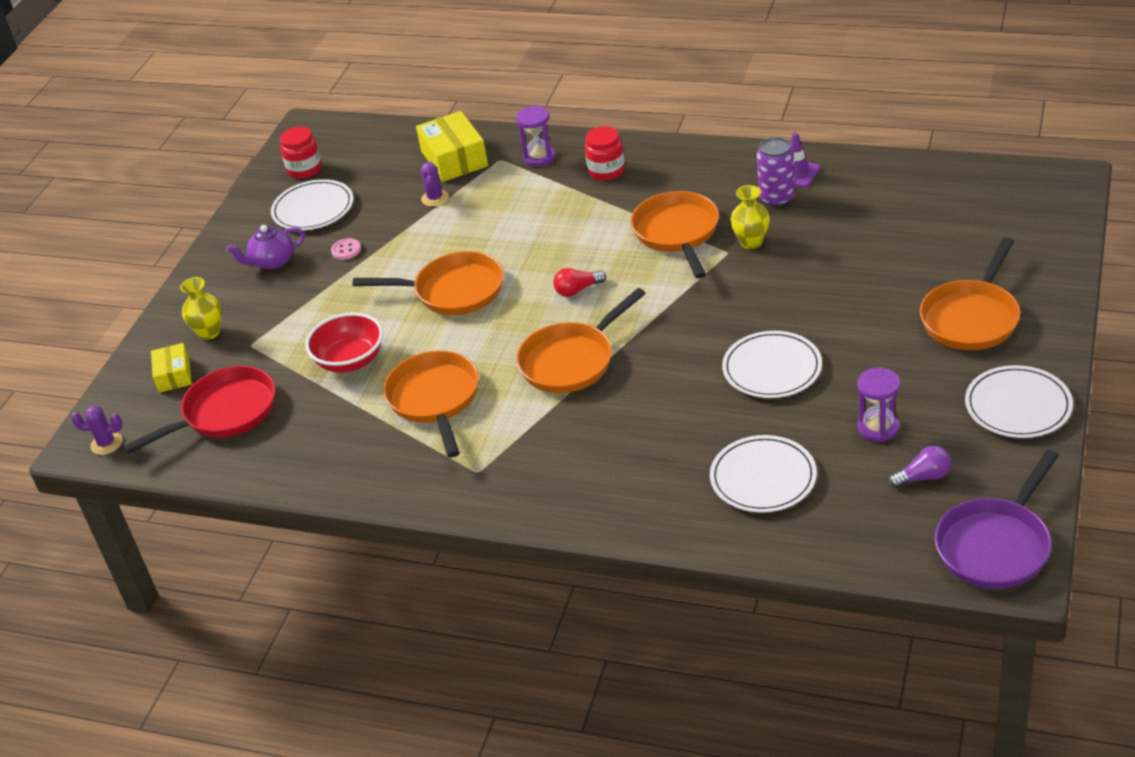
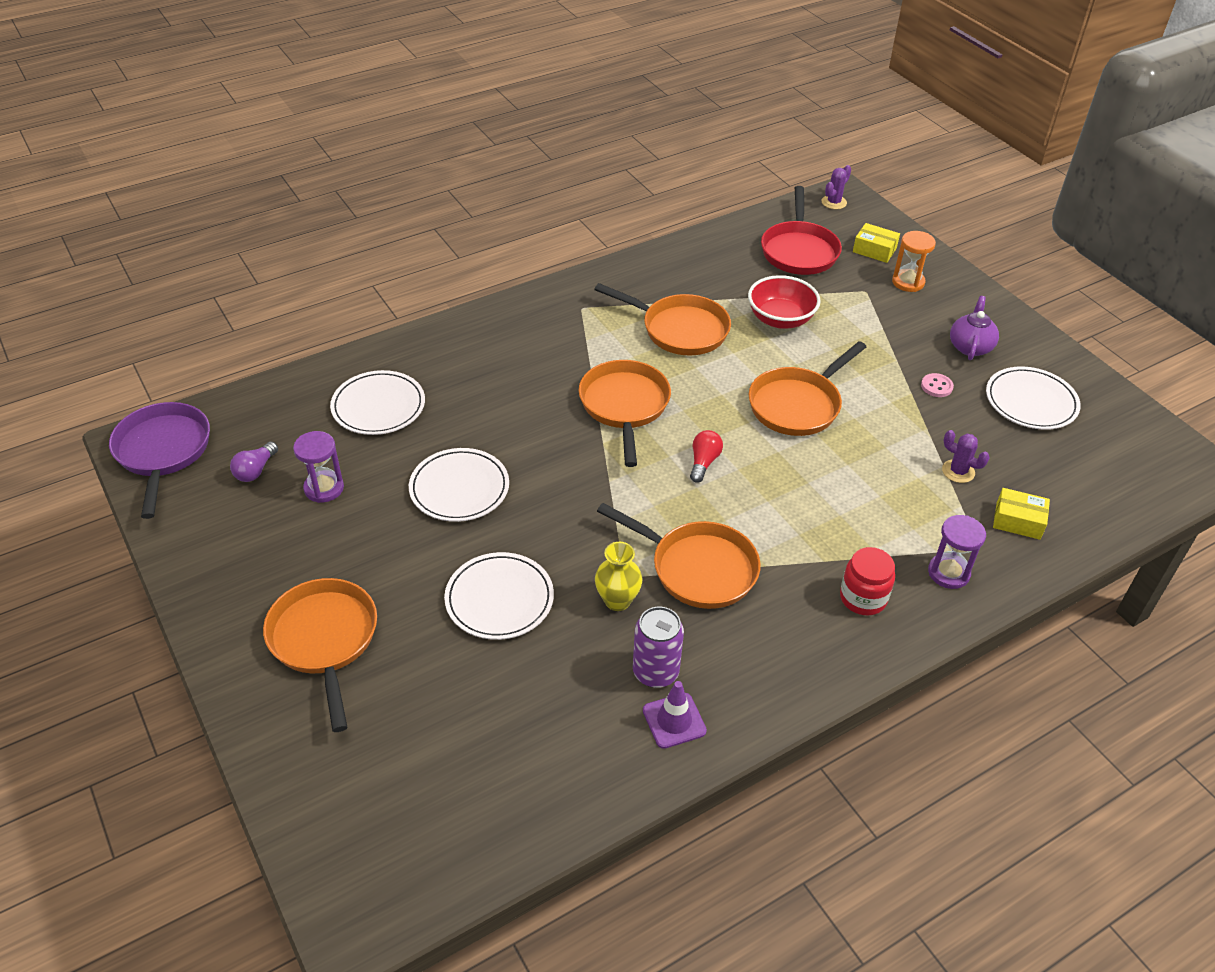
camera: 125 degrees right, 5 degrees up
yellow vase [180,277,222,340] -> orange hourglass [892,231,936,292]
red jar [280,126,322,179] -> none
yellow box [416,111,488,182] -> yellow box [993,488,1050,540], size x0.59
white plate [965,365,1073,438] -> white plate moved to [444,552,554,640]

